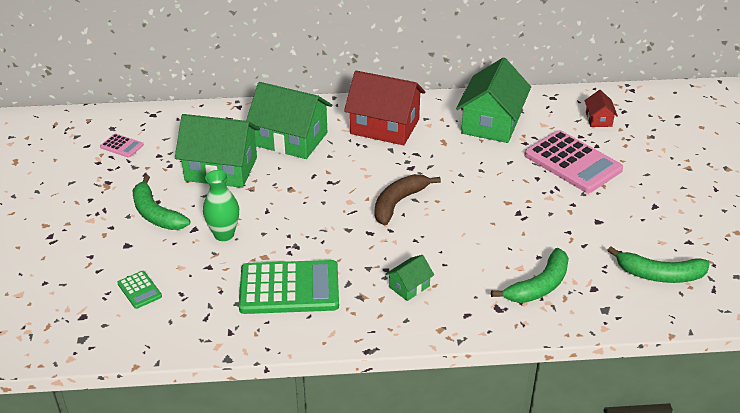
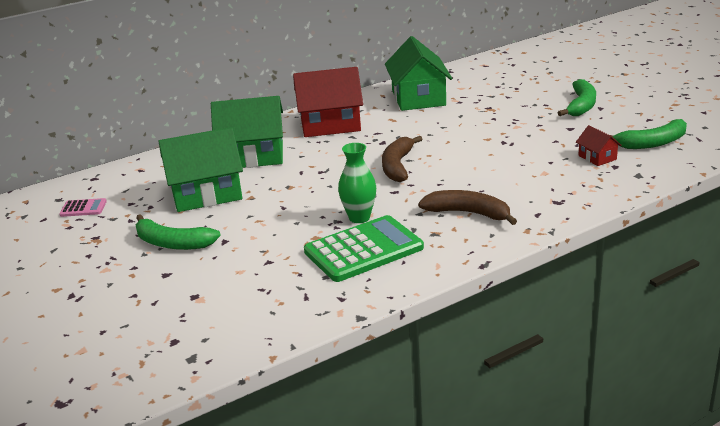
camera: 25 degrees left, 10 degrees down
green calculator [117,271,162,309] -> none
green vase [203,170,239,241] -> green vase moved to [338,143,376,223]
green house [385,255,434,301] -> brown banana [418,190,517,225]
green banana [491,248,569,303] -> green banana moved to [558,79,596,116]
pink calculator [524,130,623,193] -> none
red house [585,90,618,127] -> red house moved to [576,125,622,166]

